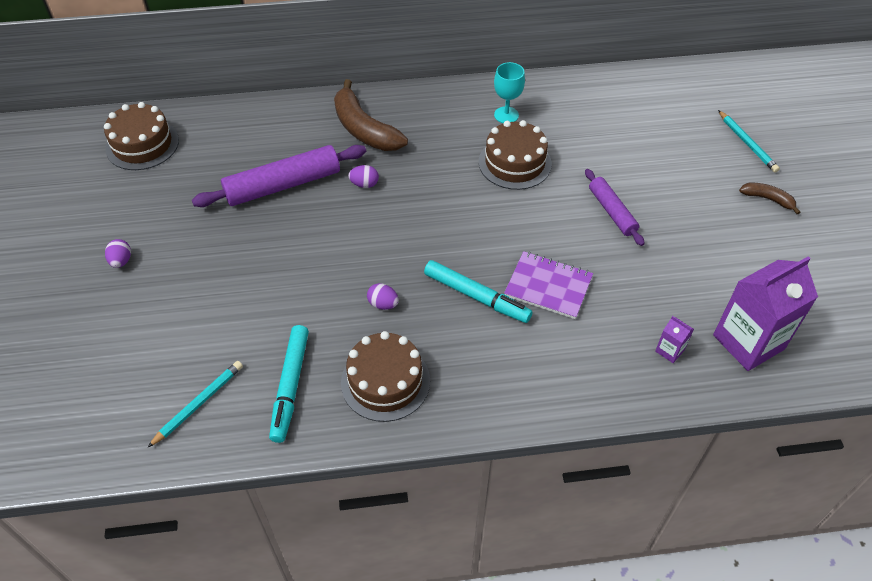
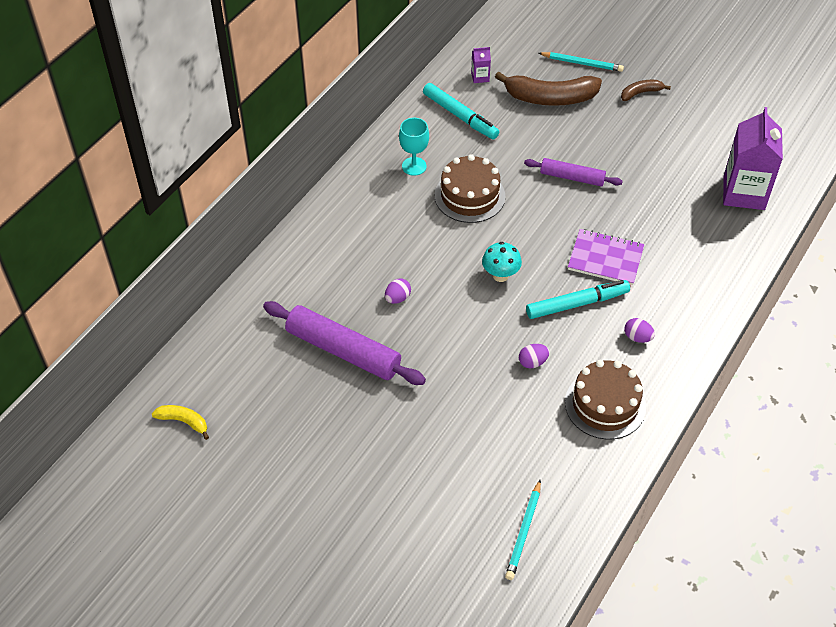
camera: 50 degrees left, 0 degrees up
brown cake [104,102,179,170] -> yellow banana [152,405,209,440]
purple egg [105,239,131,268] -> purple egg moved to [625,318,655,343]
turquoise pencil [147,361,243,448] -> turquoise pencil turned 150 degrees counterclockwise [505,480,541,580]
purple rolling pin [192,145,366,207] -> purple rolling pin turned 75 degrees counterclockwise [263,301,426,385]
turquoise marker [269,325,309,443] -> turquoise marker moved to [423,83,499,139]
brown banana [334,79,408,151] -> brown banana moved to [495,71,602,106]
purple notebook [504,251,593,319] -> purple notebook turned 45 degrees clockwise [568,229,644,285]
purple carton [655,316,694,363] -> purple carton moved to [471,47,491,83]
none -> turquoise mushroom [482,242,522,282]

